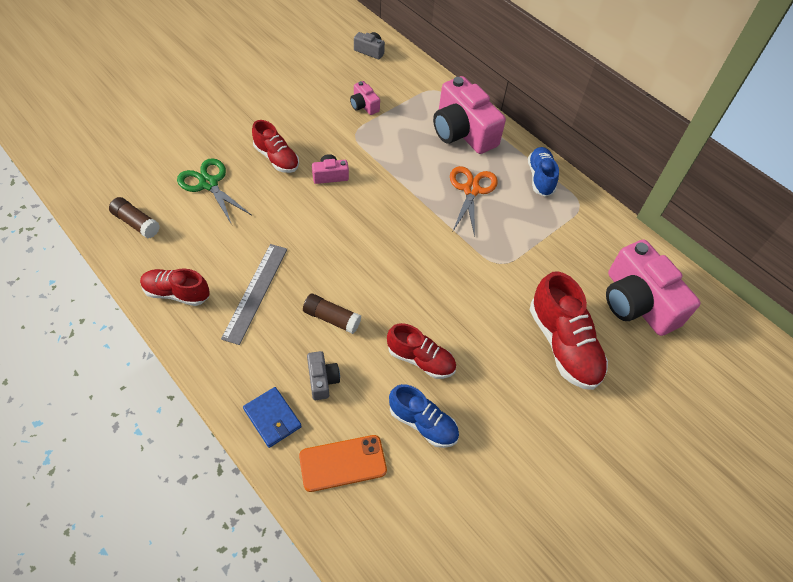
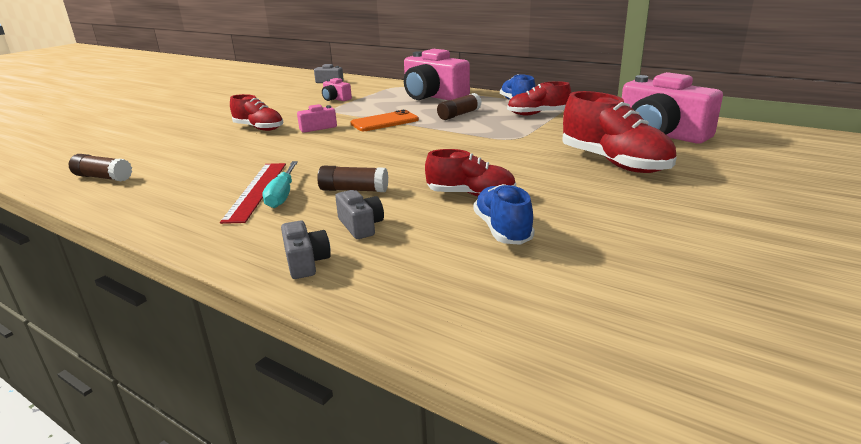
camera: 10 degrees left, 30 degrees down
red shoe [140,269,210,306] -> red shoe moved to [507,81,571,115]
green scissors [177,158,251,225] -> none
grey ruler [221,244,287,345] -> red ruler [220,163,286,224]
blue wallet [243,387,302,448] -> grey camera [281,221,331,279]
orange phone [299,435,387,492] -> orange phone moved to [351,110,419,131]
blue shoe [389,384,459,448] -> blue shoe turned 120 degrees counterclockwise [473,184,535,245]
orange scissors [450,166,498,237] -> brown glue stick [437,93,482,120]
none -> turquoise screwdriver [263,161,298,208]

